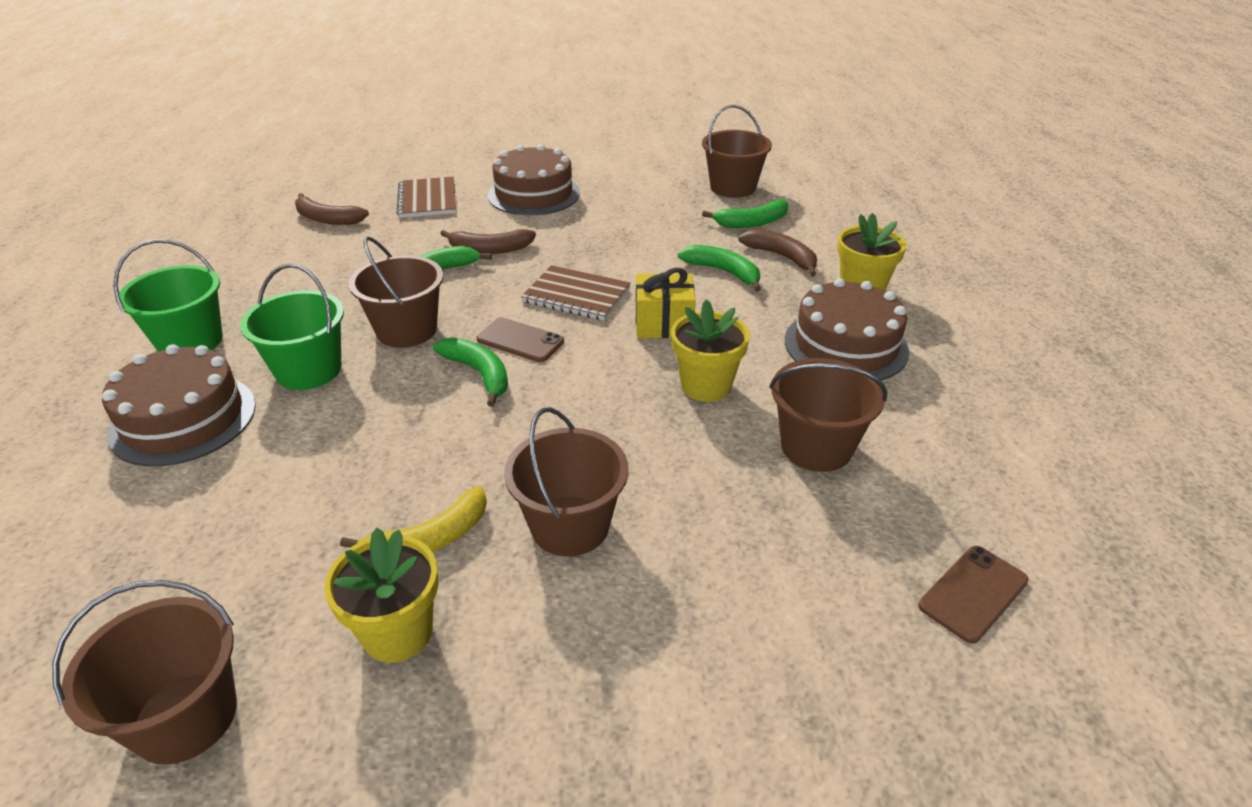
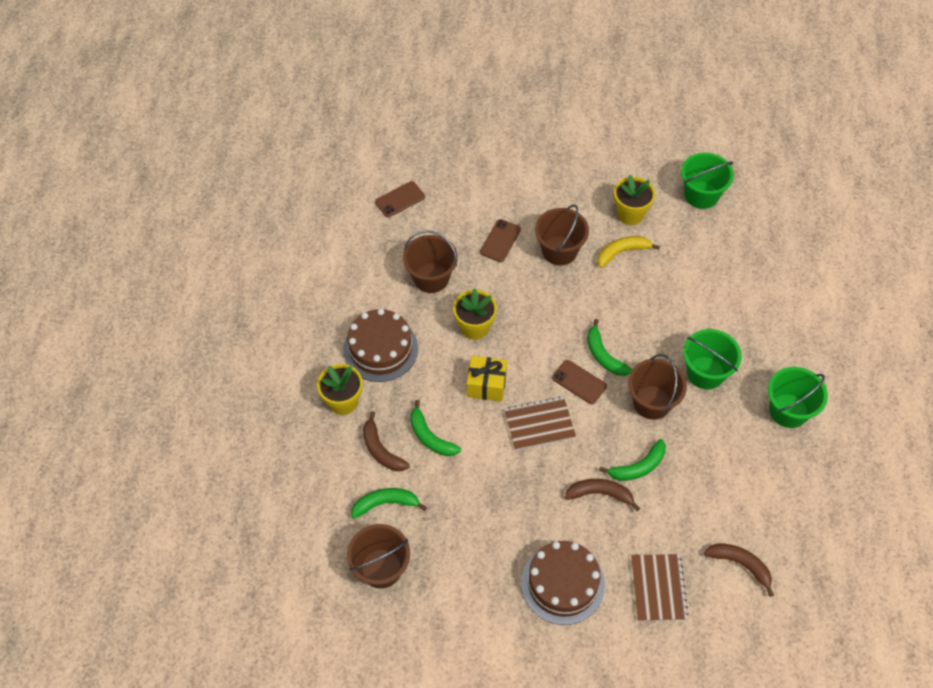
camera: 170 degrees left, 20 degrees up
brown bucket [52,580,237,765] -> green bucket [681,153,734,209]
brown cake [102,344,256,466] -> none
brown notebook [521,265,631,320] -> brown notebook turned 45 degrees counterclockwise [504,397,576,450]
none -> brown phone [480,219,521,262]

